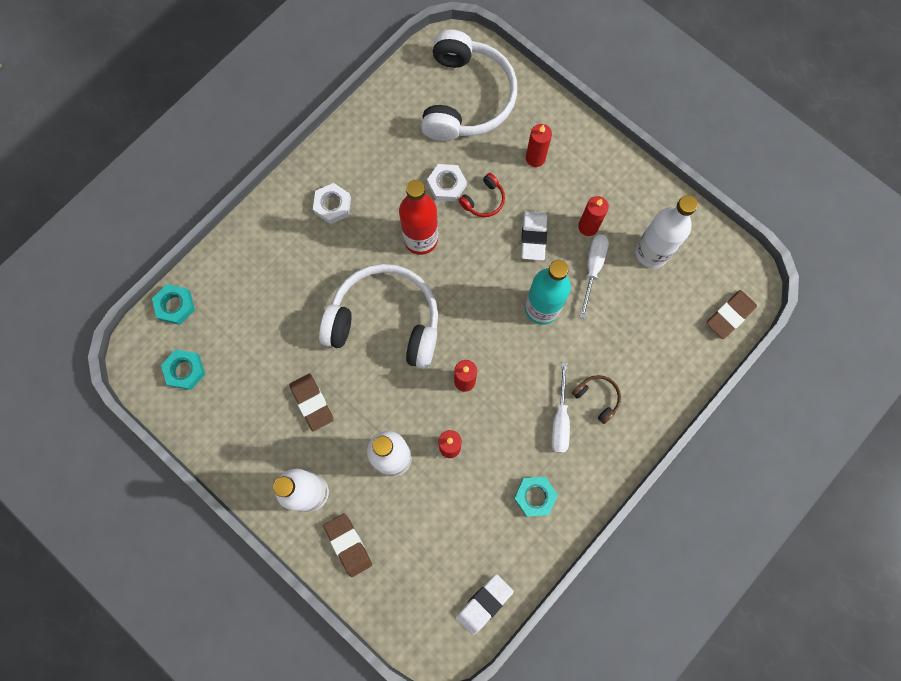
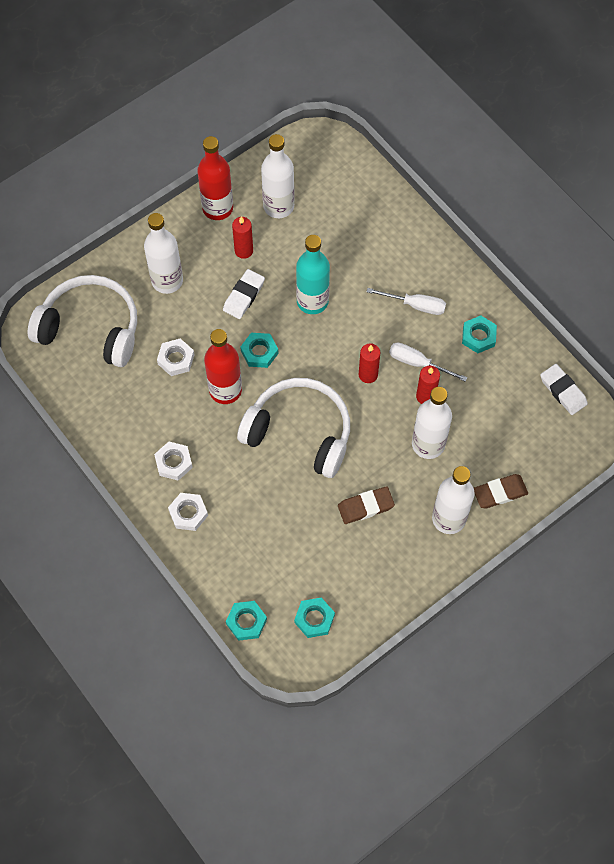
camera: 80 degrees left, 10 degrees down
white headphones [319,264,438,369] -> white headphones turned 90 degrees clockwise [237,378,350,478]
red headphones [459,173,505,217] -> none
white eraser [521,211,547,261] -> white eraser turned 75 degrees counterclockwise [223,269,265,319]
red candle [526,124,552,167] -> white bottle [144,213,183,294]
brown headphones [572,375,621,424] -> none
white screwdriver [579,235,609,318] -> white screwdriver moved to [389,343,467,382]
brown eraser [707,290,757,339] -> none
none -> white nut [168,493,208,531]
none -> red bottle [197,136,233,220]
none -> turquoise nut [240,333,278,368]

